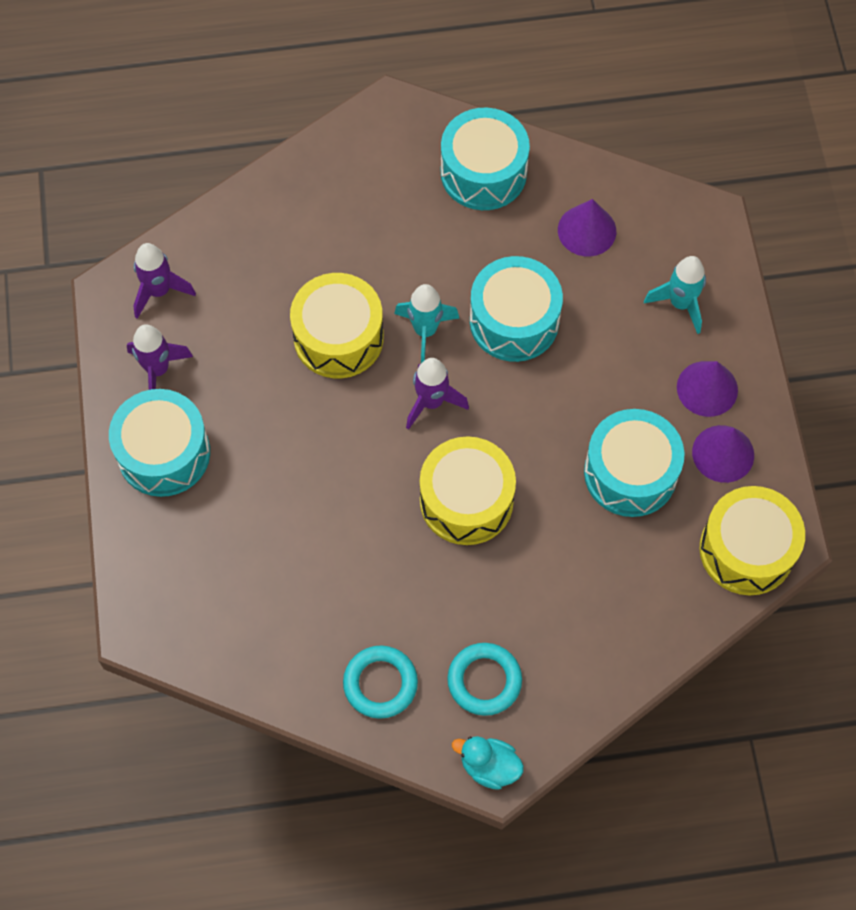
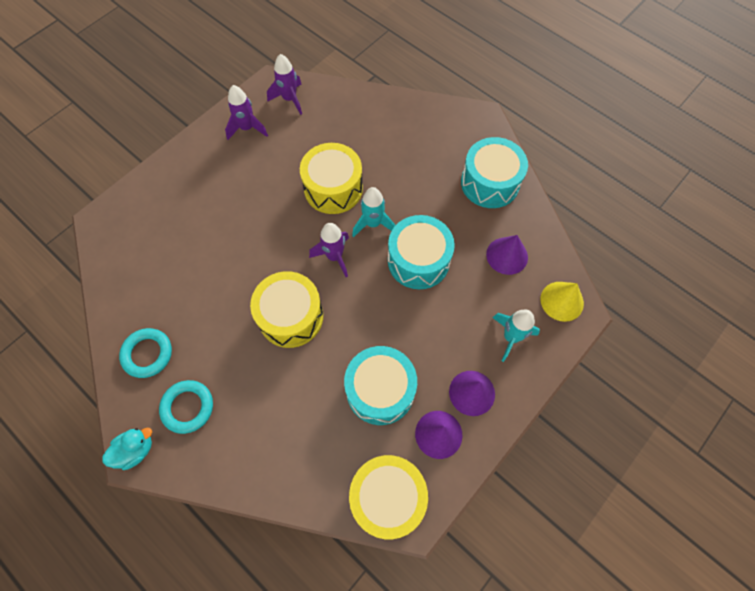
camera: 50 degrees right, 0 degrees up
turquoise drum [109,389,210,497] -> none
turquoise duck [452,736,524,790] -> turquoise duck turned 75 degrees clockwise [102,428,152,470]
none -> yellow cone [540,282,584,322]

